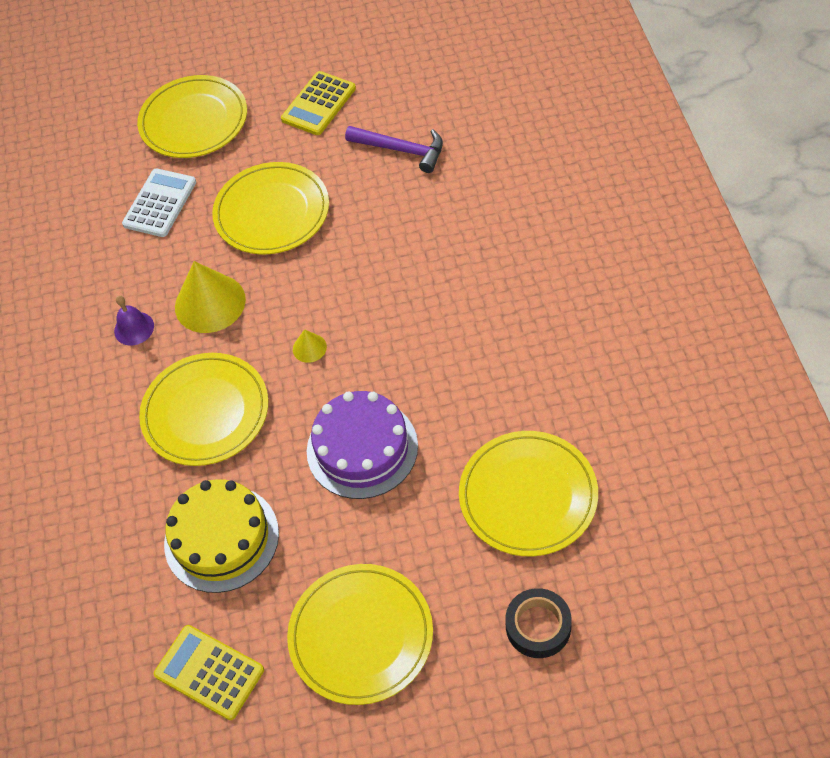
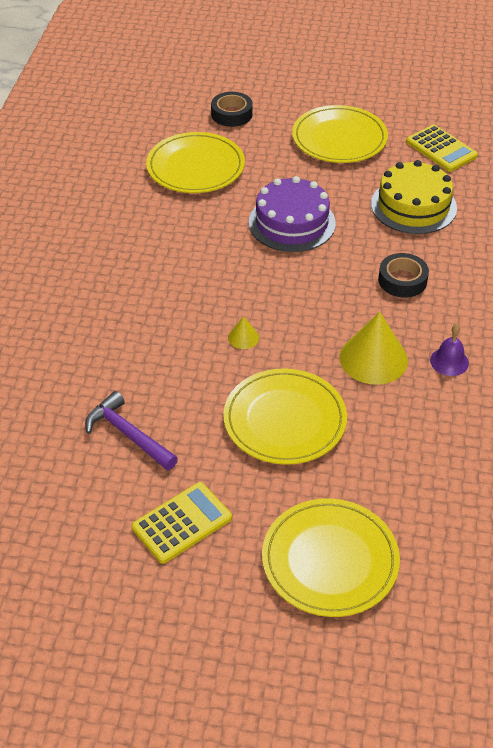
camera: 165 degrees left, 10 degrees down
white calculator [122,168,196,237] -> none
yellow plate [139,353,268,466] -> black tape [378,253,429,298]
yellow cone [293,329,327,363] -> yellow cone moved to [228,316,259,349]

